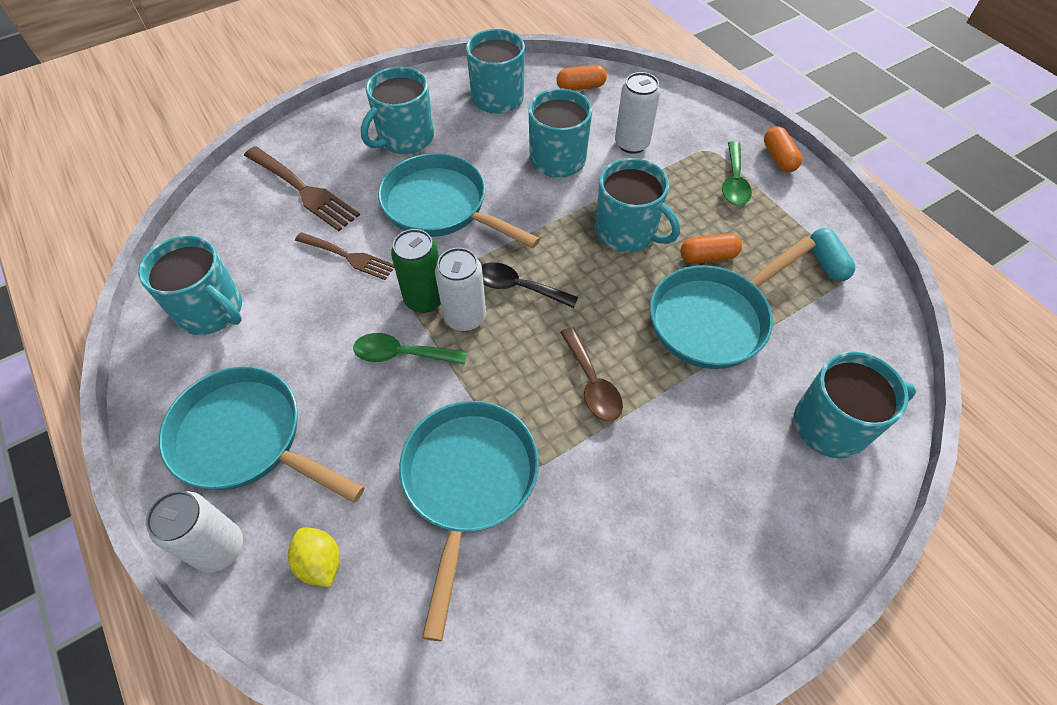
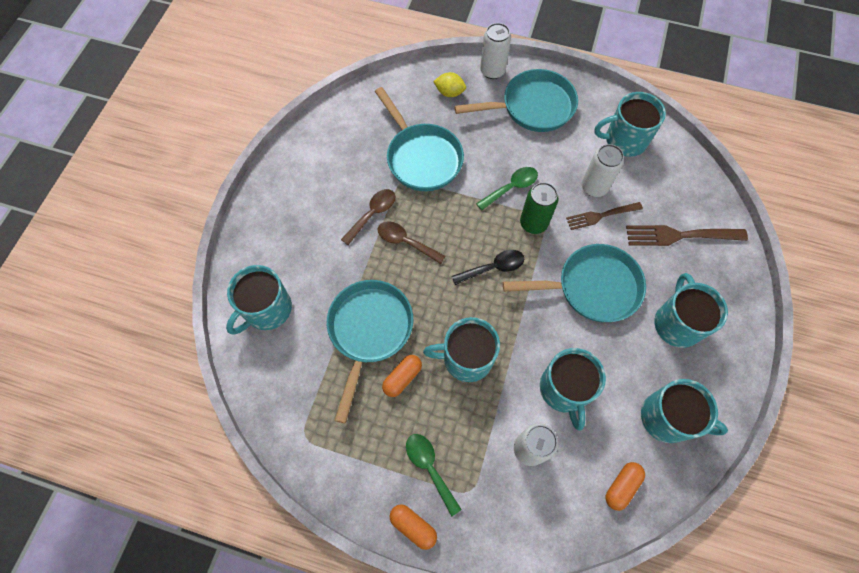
camera: 140 degrees right, 10 degrees up
white can [435,248,486,331] -> white can moved to [582,144,624,197]
turquoise capsule [810,228,855,282] -> none
none -> brown spoon [341,189,395,245]

